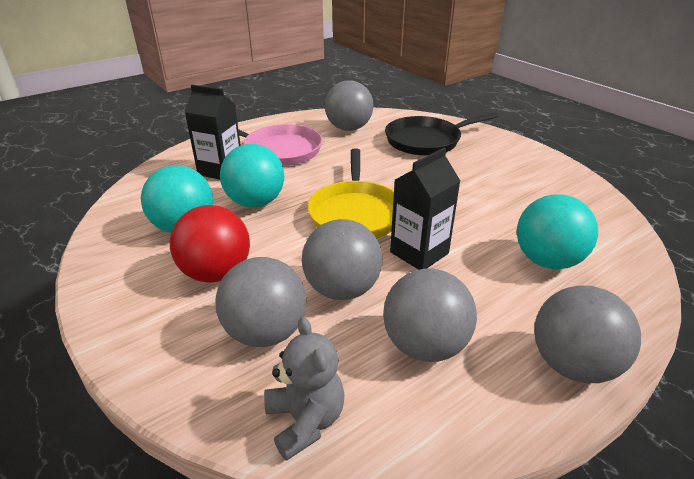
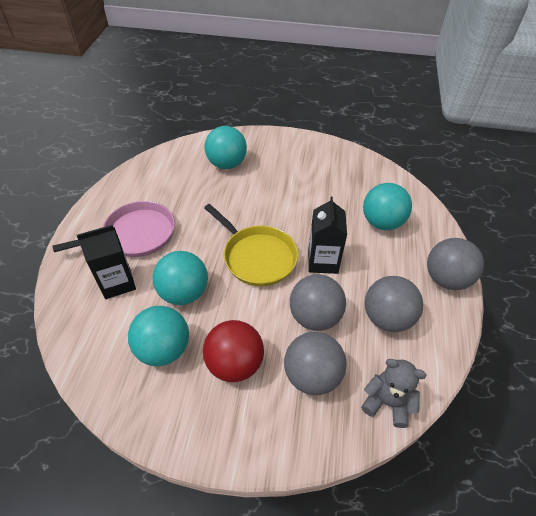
camera: 45 degrees left, 15 degrees up
grey ball [325,81,374,131] -> none
black pan [385,112,498,156] -> turquoise ball [204,126,247,169]

